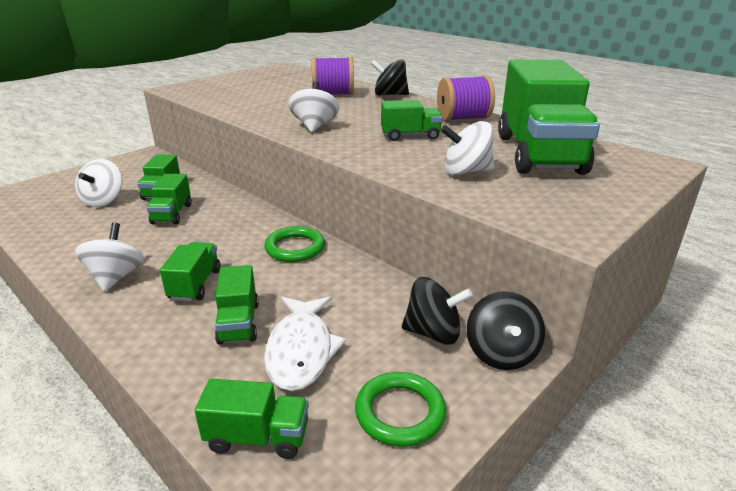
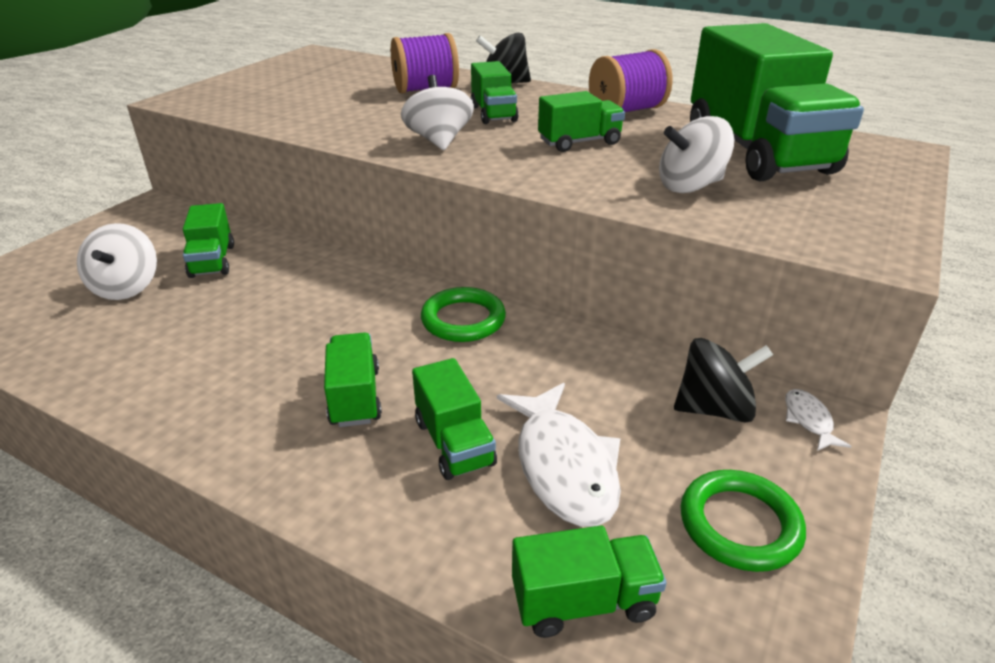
camera: 15 degrees left, 5 degrees up
white spinning top [75,223,145,292] -> none
green truck [146,174,191,224] -> green truck moved to [470,61,519,124]
black spinning top [467,291,545,370] -> white fish [785,389,852,451]

